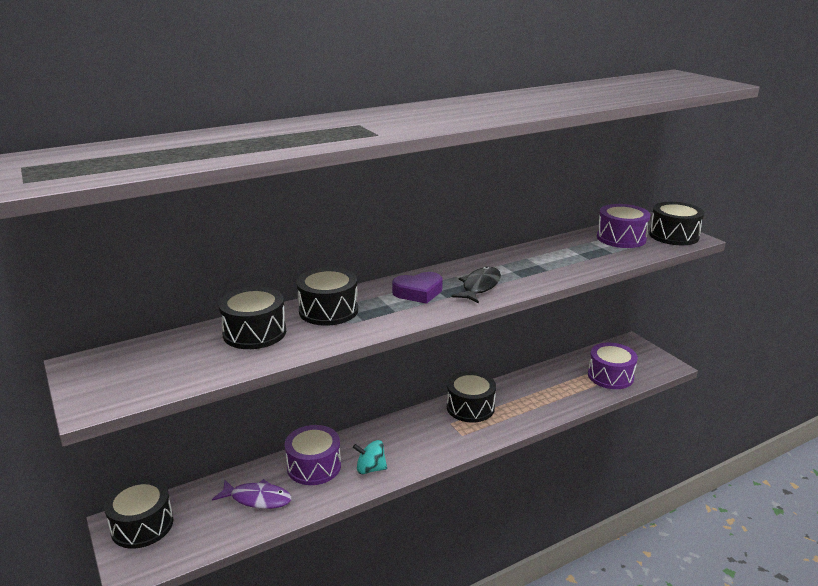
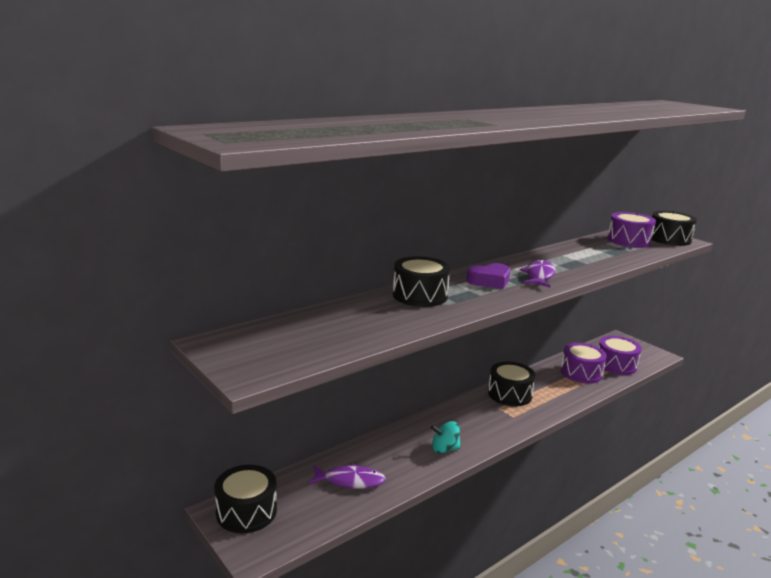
camera: 10 degrees left, 5 degrees down
black drum [219,287,286,349] -> none
purple drum [285,425,341,485] -> purple drum moved to [561,343,607,384]
black fish [451,266,501,303] -> purple fish [520,259,556,287]

